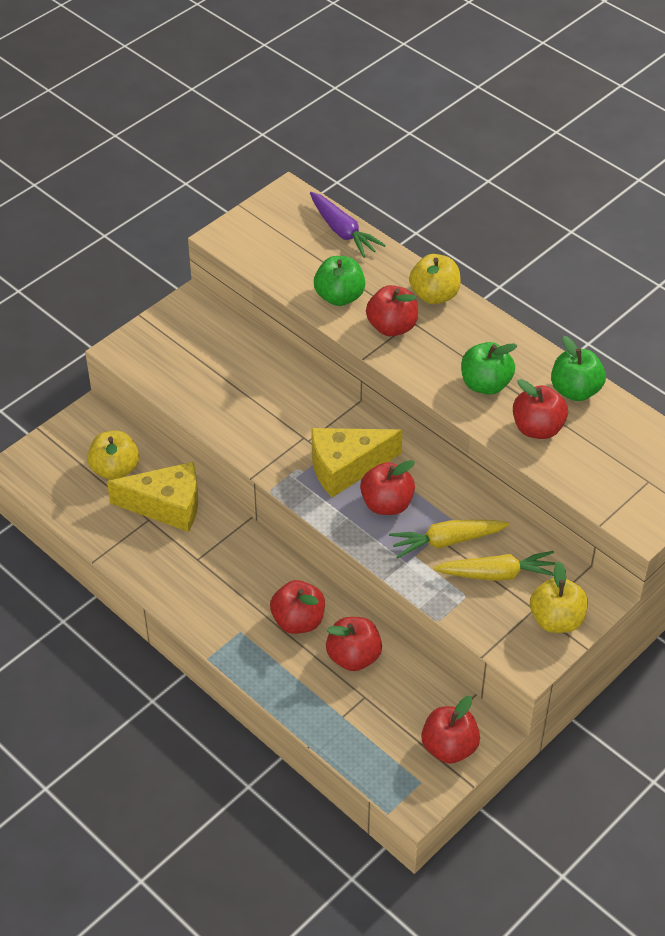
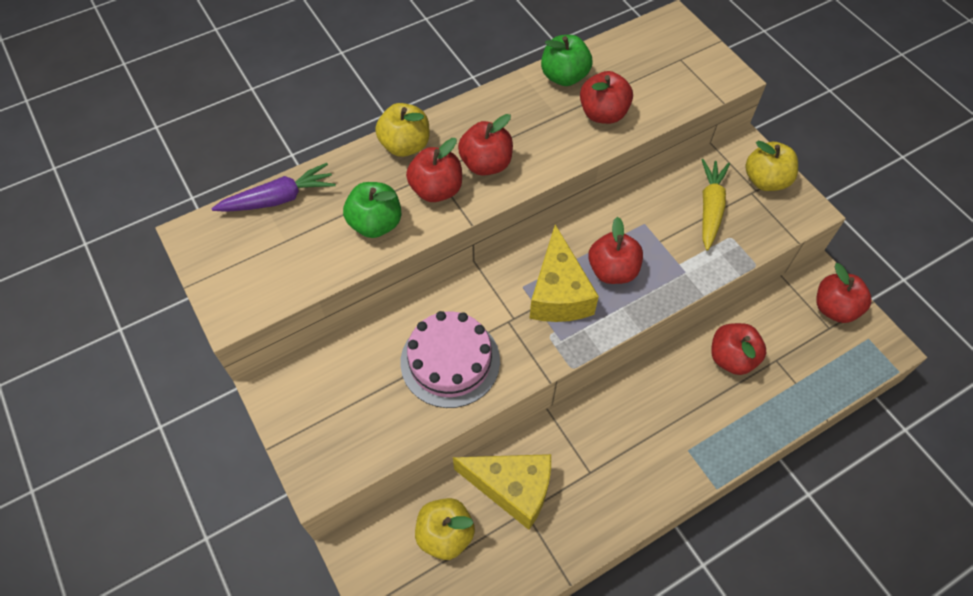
camera: 75 degrees left, 10 degrees up
yellow cheese [107,462,198,532] -> yellow cheese turned 90 degrees clockwise [453,454,551,530]
red apple [270,580,325,634] -> red apple moved to [458,114,513,176]
yellow carrot [389,519,510,558] -> none
green apple [461,342,517,395] -> none
none -> pink cake [400,311,500,408]

